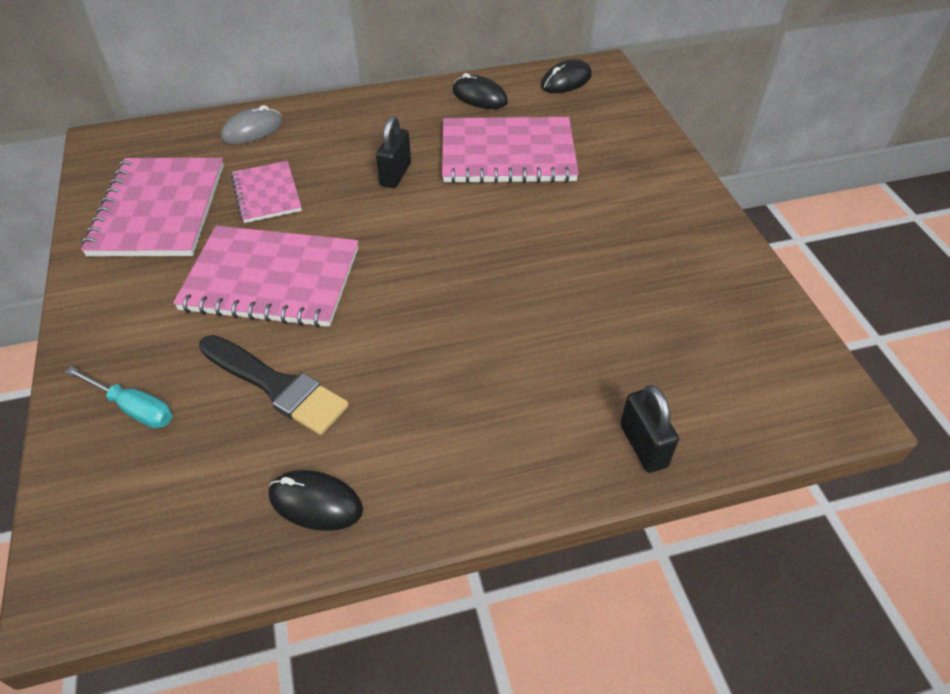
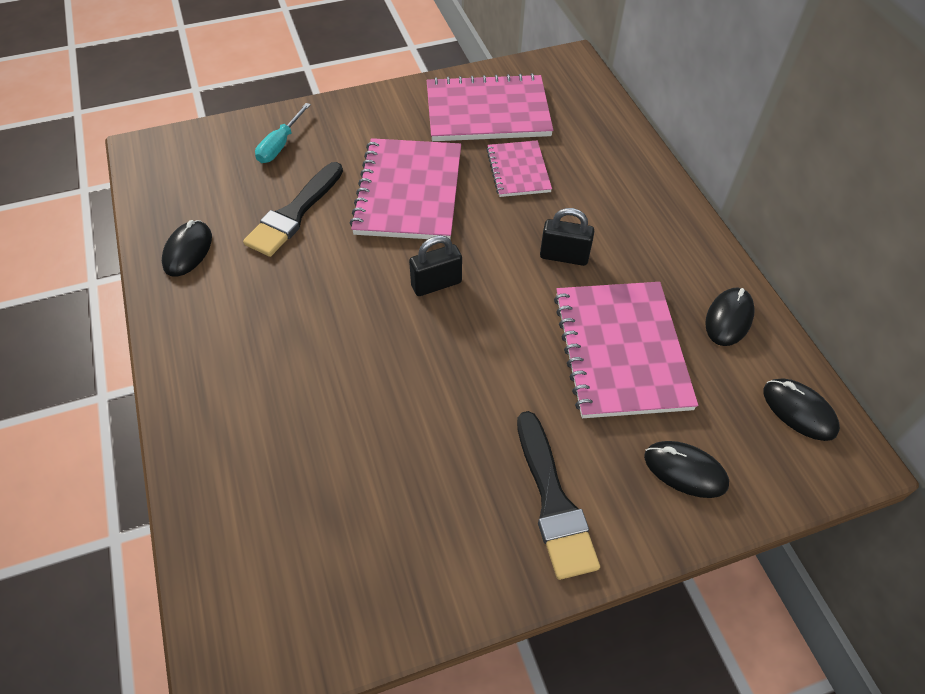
camera: 85 degrees right, 5 degrees up
grey mouse [221,105,283,144] -> none
pink notebook [231,161,302,223] -> pink notebook turned 75 degrees counterclockwise [486,140,552,197]
black padlock [620,385,679,473] -> black padlock moved to [409,235,462,296]
none -> black brush [517,411,600,580]
none -> black mouse [644,441,729,498]

